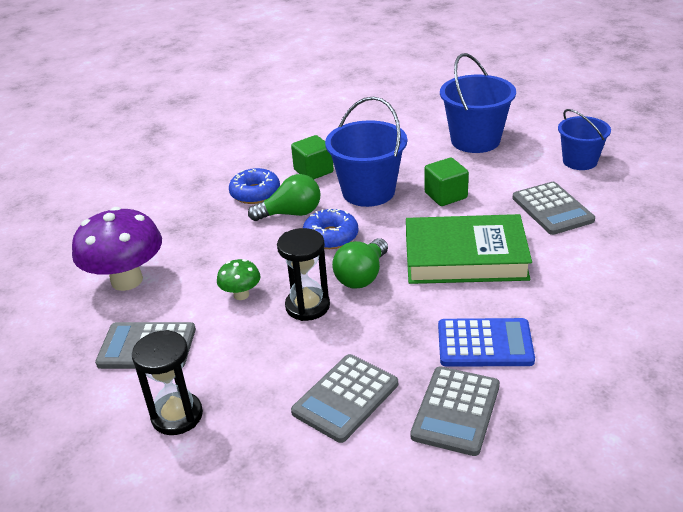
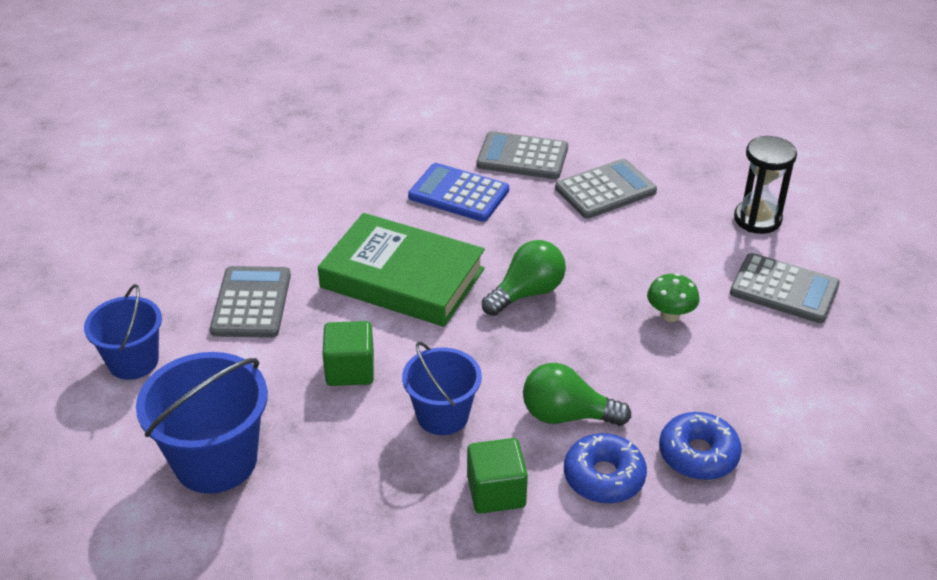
camera: 160 degrees left, 5 degrees up
purple mushroom [72,207,162,291] -> none
black hourglass [277,228,330,321] -> none
blue donut [303,209,358,249] -> blue donut moved to [659,412,742,480]
blue bucket [325,97,407,207] -> blue bucket [402,342,482,435], size x0.65
grey calculator [410,367,500,456] -> grey calculator turned 120 degrees counterclockwise [476,131,568,179]

